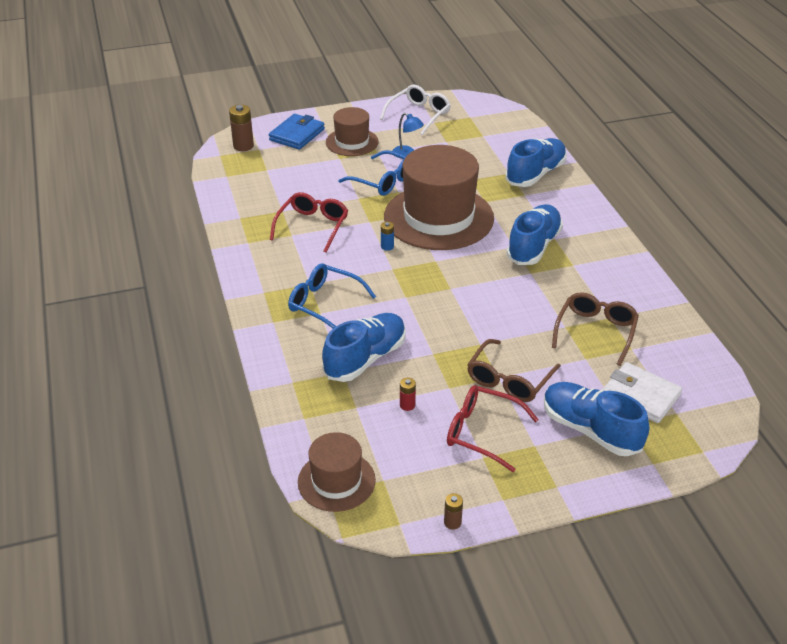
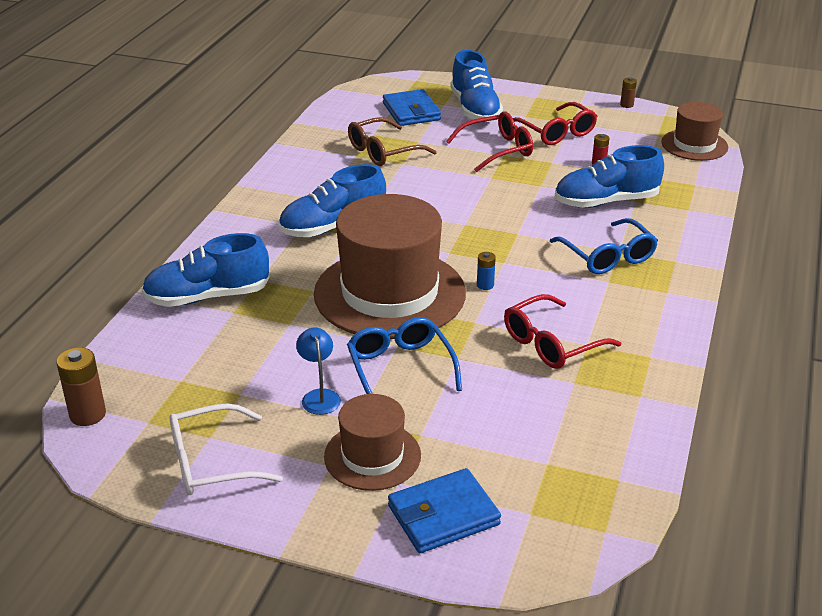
camera: 145 degrees left, 5 degrees down
brown battery [229,105,254,151] -> brown battery moved to [56,347,106,426]
brown glasses [467,339,561,402] -> red glasses [446,111,533,172]
white wallet [603,362,682,423] -> blue wallet [383,89,441,126]

